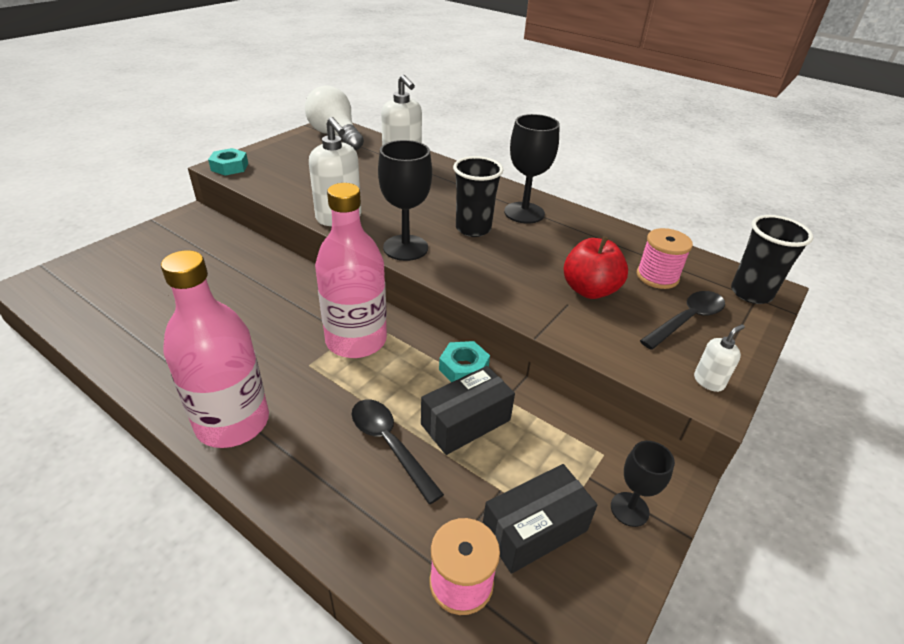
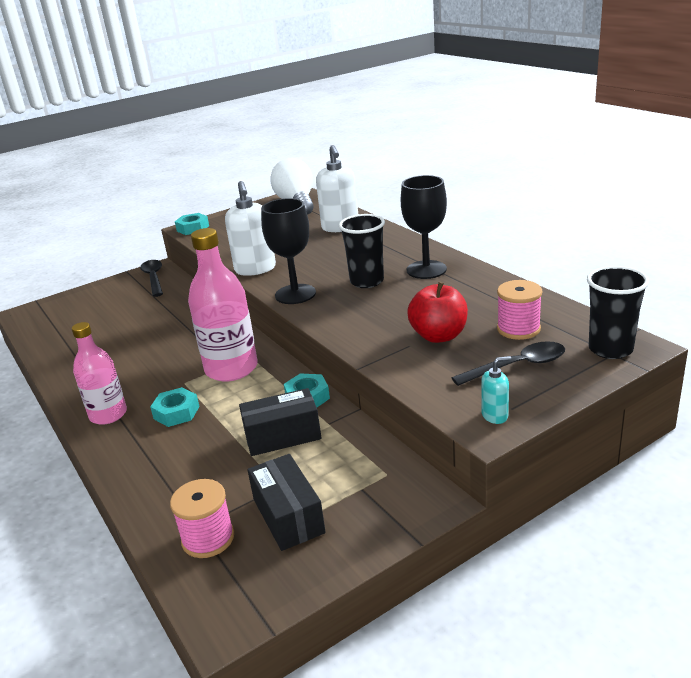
camera: 25 degrees right, 10 degrees down
pink bottle [161,250,269,448] -> pink bottle [72,322,127,425], size x0.65
black spoon [352,399,444,504] -> black spoon moved to [140,260,163,297]
black box [483,464,597,574] -> black box turned 75 degrees clockwise [247,454,326,551]
black goblet [611,441,675,527] -> none
white soap dispenser [694,324,745,392] -> turquoise soap dispenser [481,356,511,424]
none -> turquoise nut [150,387,200,427]

